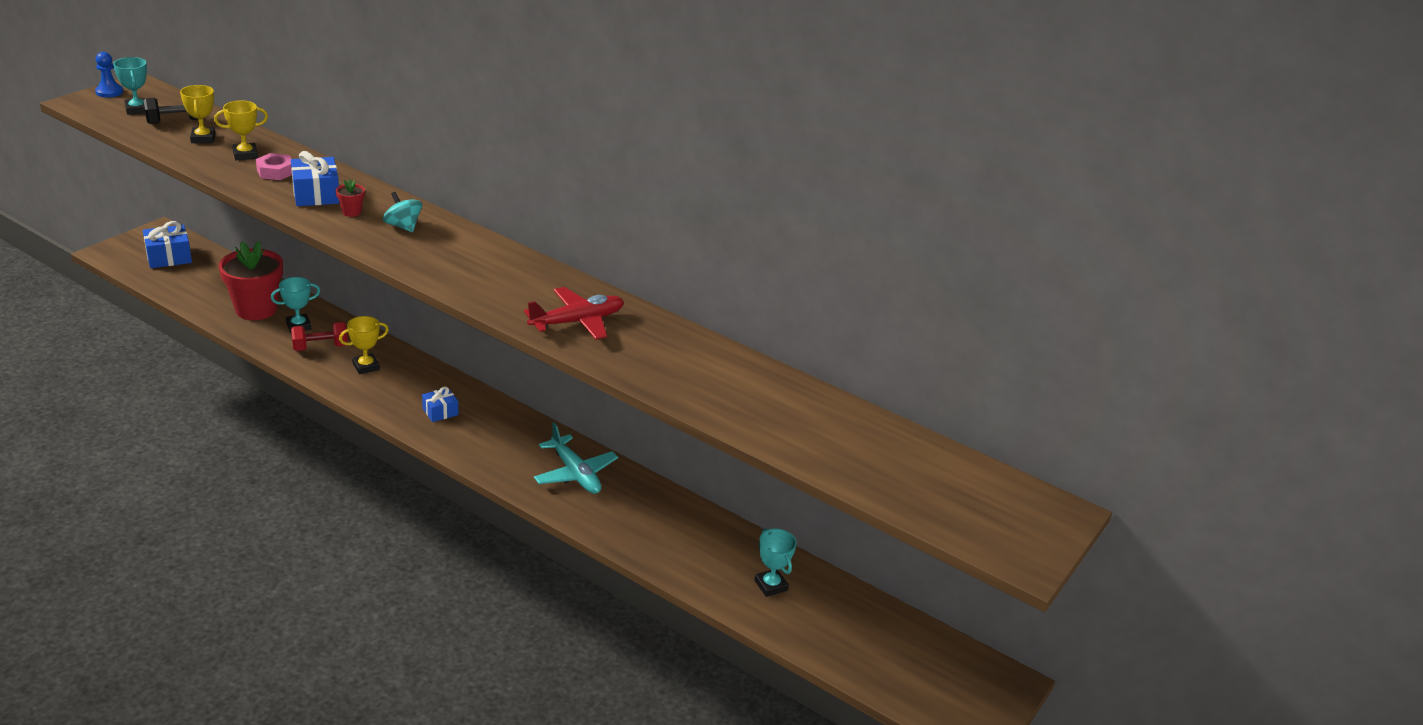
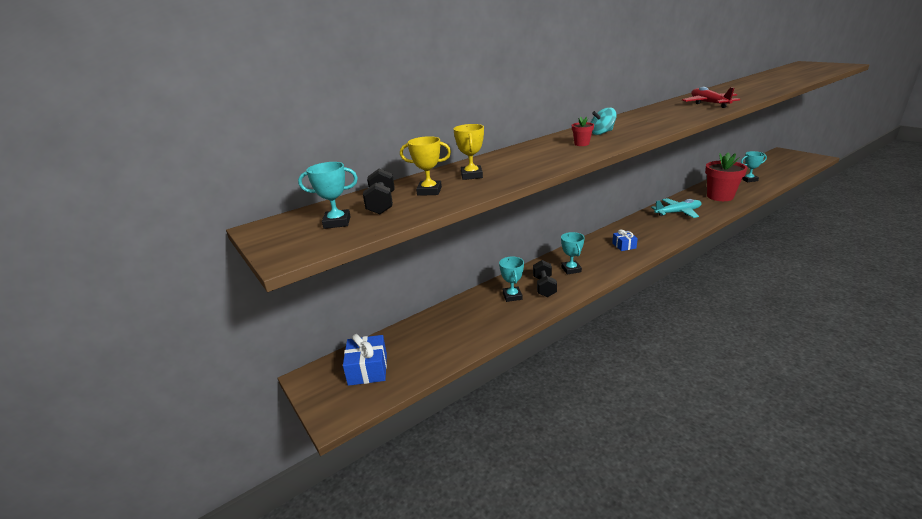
camera: 65 degrees left, 5 degrees down
blue pawn [95,52,123,98] -> none
red flower pot [219,241,283,320] -> red flower pot moved to [705,152,748,201]
pink nut [256,153,292,180] -> none
blue gift [291,151,340,206] -> none
red dumbbell [291,322,348,351] -> black dumbbell [533,260,557,297]
yellow trophy [339,316,389,374] -> turquoise trophy [561,232,584,274]

